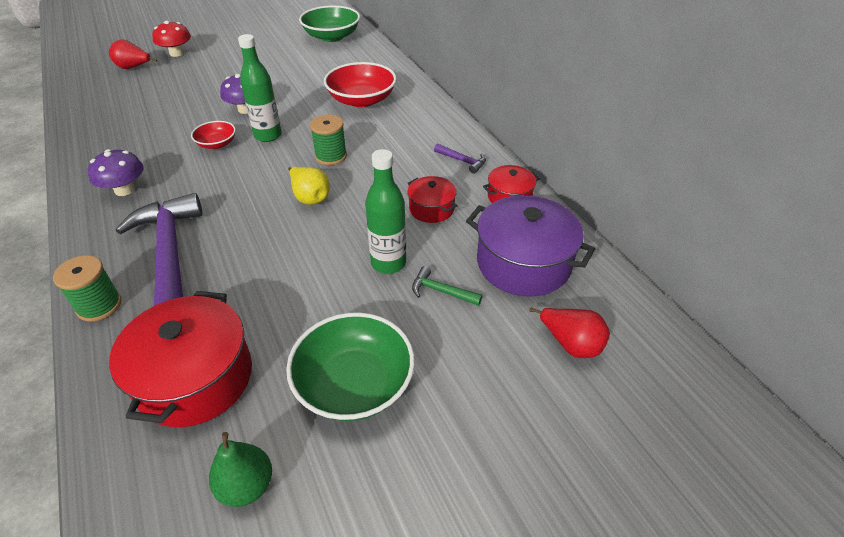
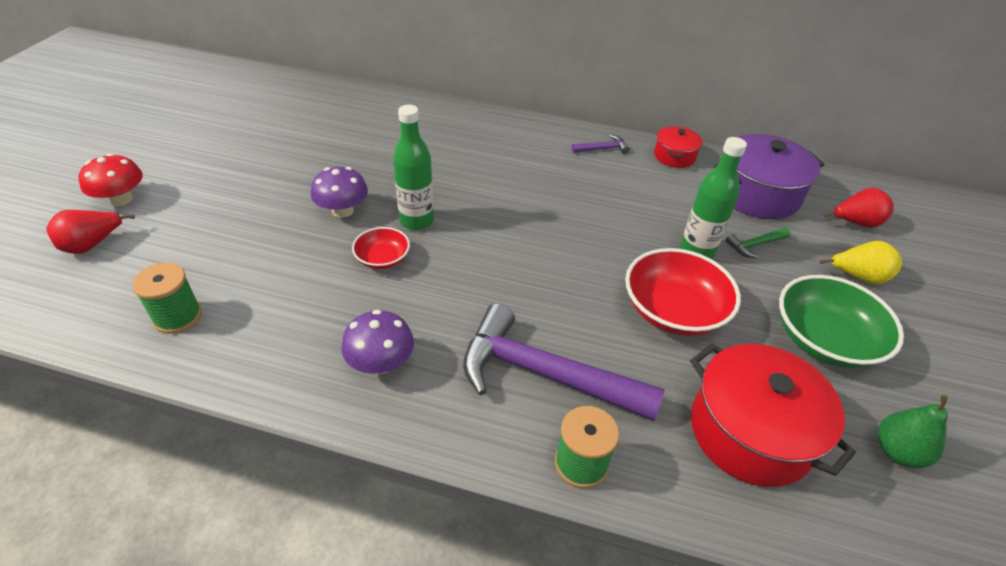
camera: 50 degrees left, 0 degrees up
yellow pear [288,167,330,205] -> yellow pear moved to [820,241,902,285]
green bowl [299,5,360,42] -> none
green spool [310,114,347,165] -> green spool moved to [132,263,202,334]
red bowl [324,62,397,107] -> red bowl moved to [625,248,741,336]
red pot [407,176,458,223] -> none

